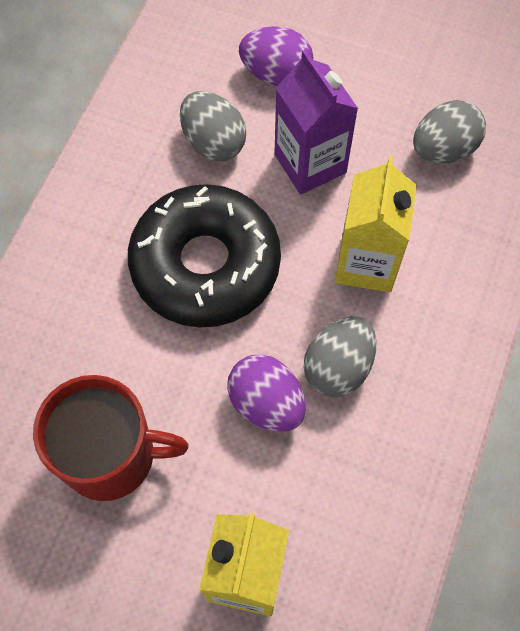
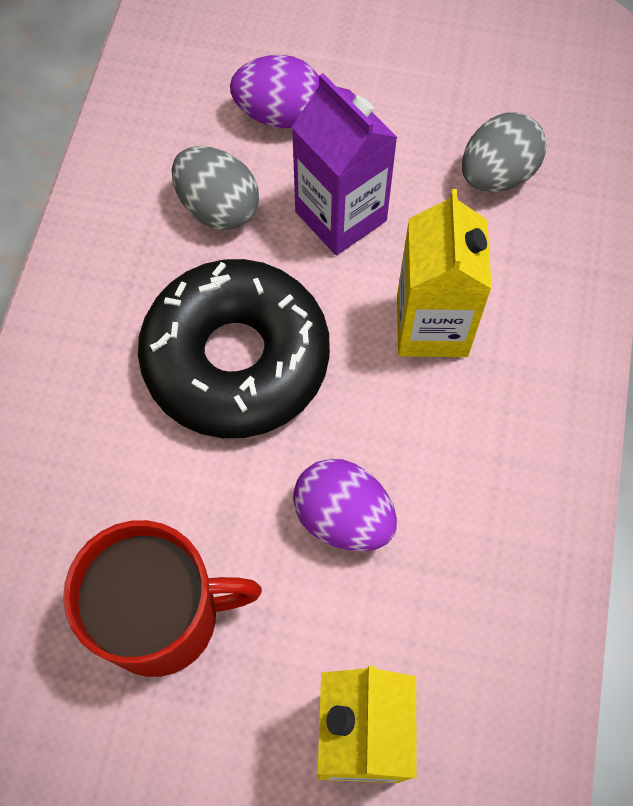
camera: 10 degrees left, 0 degrees up
grey egg [304,316,376,397] -> none

